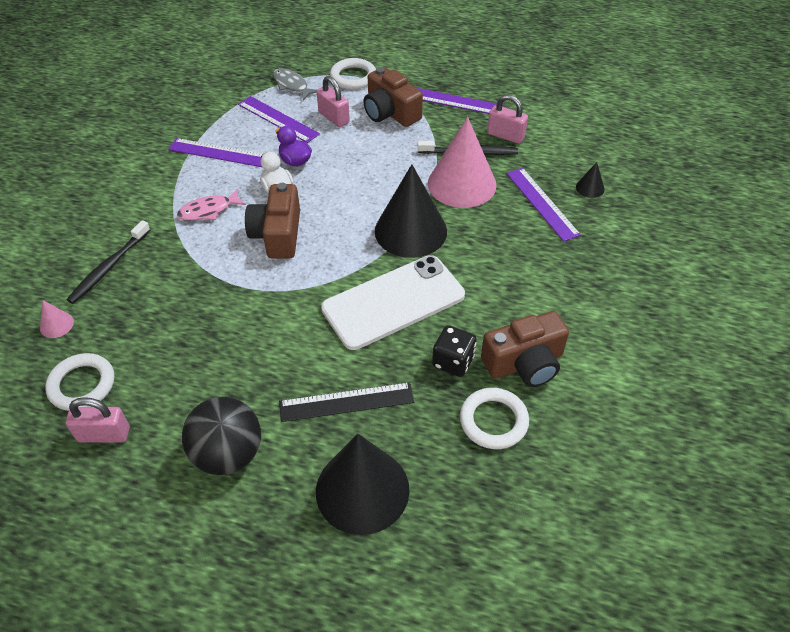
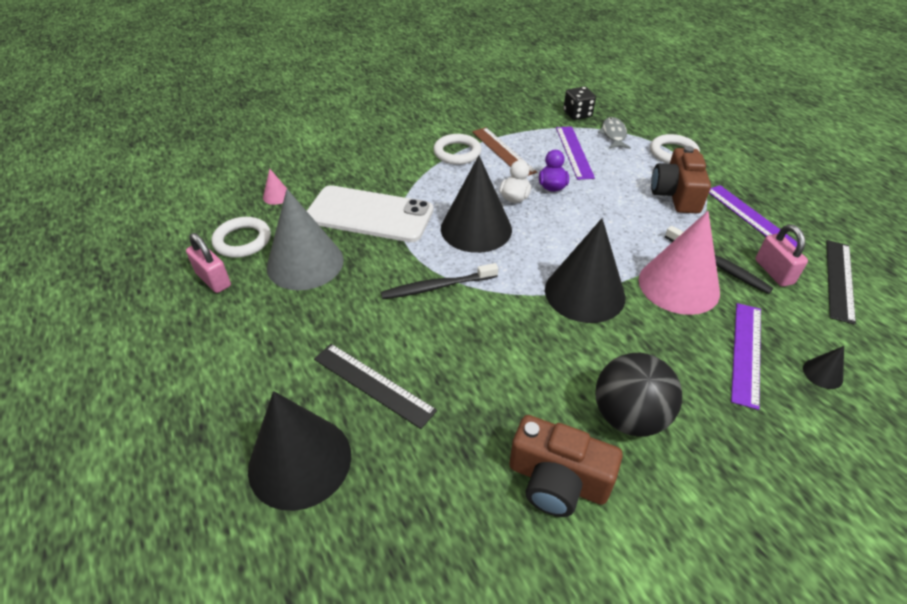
camera: 45 degrees right, 5 degrees down
black toothbrush [67,220,150,304] -> black toothbrush moved to [381,263,498,299]
purple ruler [168,138,263,167] -> brown ruler [472,127,537,176]
pink fish [177,189,246,221] -> none
black ball [182,397,261,475] -> black ball moved to [595,353,682,437]
brown camera [245,183,300,258] -> black cone [441,156,512,253]
pink padlock [317,76,350,127] -> none
white phone [321,255,465,350] -> white phone moved to [307,185,433,242]
black dice [432,325,477,377] -> black dice moved to [564,87,596,120]
white ring [460,388,529,449] -> white ring moved to [433,134,482,165]
none -> grey cone [267,189,344,290]
none -> black ruler [826,240,856,325]

